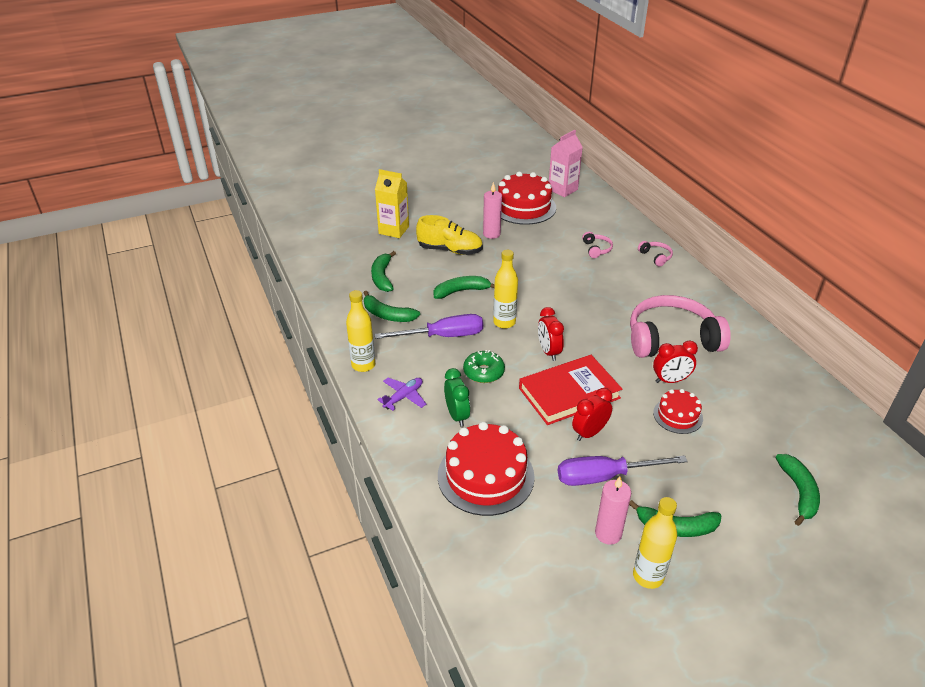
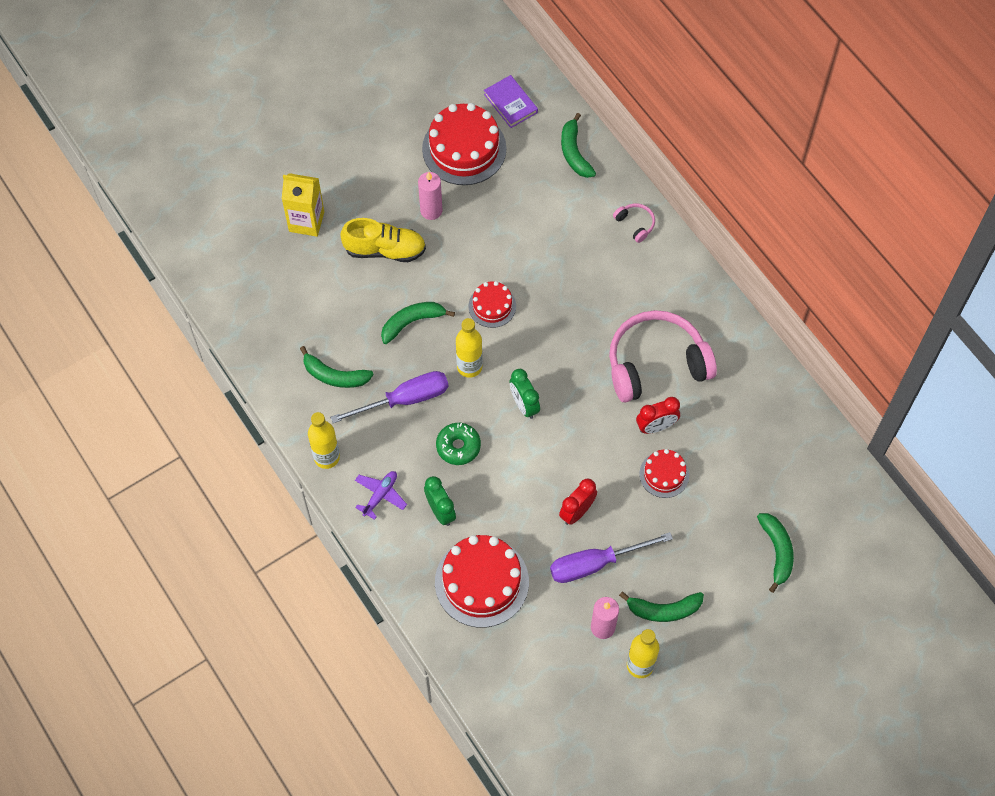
camera: 10 degrees left, 25 degrees up
green banana [371,251,396,292] -> green banana moved to [561,113,596,178]
red book [519,355,622,425] -> none
red clock [538,307,564,361] -> green clock [509,369,540,419]
pink carton [549,130,583,197] -> purple book [484,75,538,128]
pink headphones [582,232,613,258] -> none
none -> red cake [469,281,516,328]

